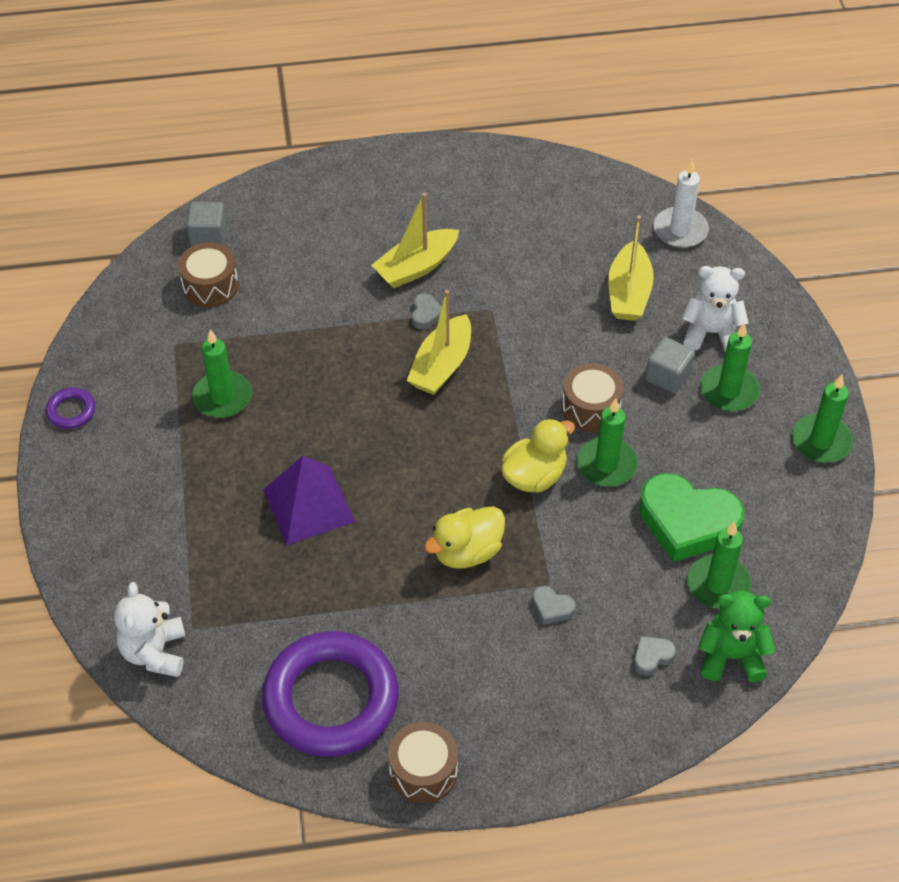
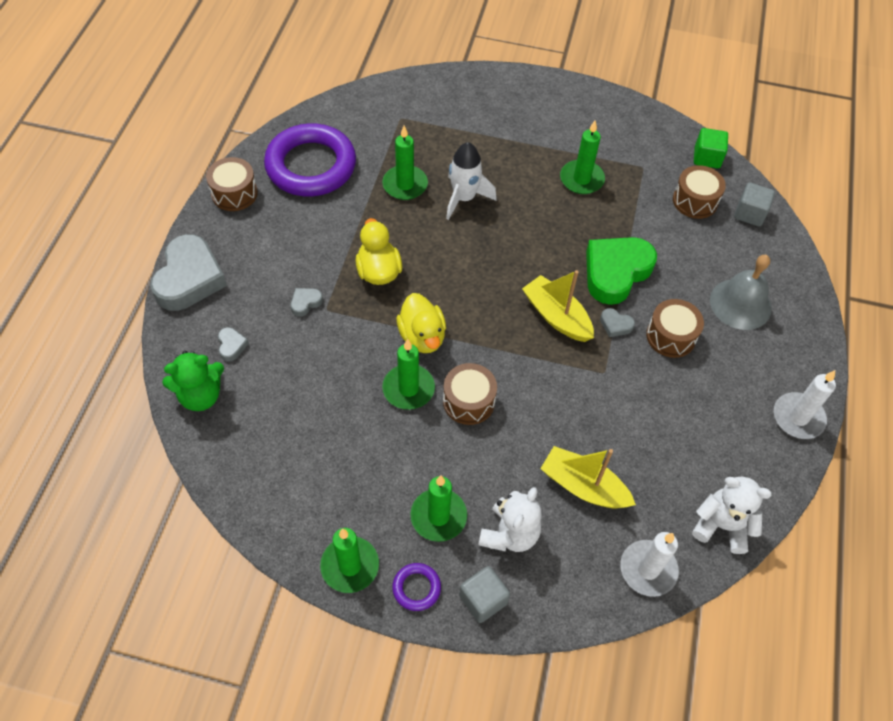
camera: 110 degrees right, 5 degrees up
purple ring [46,388,95,429] -> purple ring moved to [392,563,441,611]
white teddy bear [114,582,185,677] -> white teddy bear moved to [692,477,772,554]
purple pyramid [263,456,355,545] -> white rocket [446,142,497,220]
yellow boat [371,193,459,288] -> brown drum [646,299,704,358]
green heart [639,473,744,562] -> green heart moved to [586,237,657,305]
grey cube [645,337,695,394] -> grey cube moved to [459,566,510,623]
green candle [687,521,752,609] -> green candle moved to [382,126,428,200]
green teddy bear [698,591,775,682] -> green teddy bear turned 45 degrees clockwise [162,351,224,411]
none -> grey heart [150,234,227,311]
none -> green cube [694,128,728,168]
none -> grey bell [710,255,772,330]
none -> white candle [774,370,836,439]

